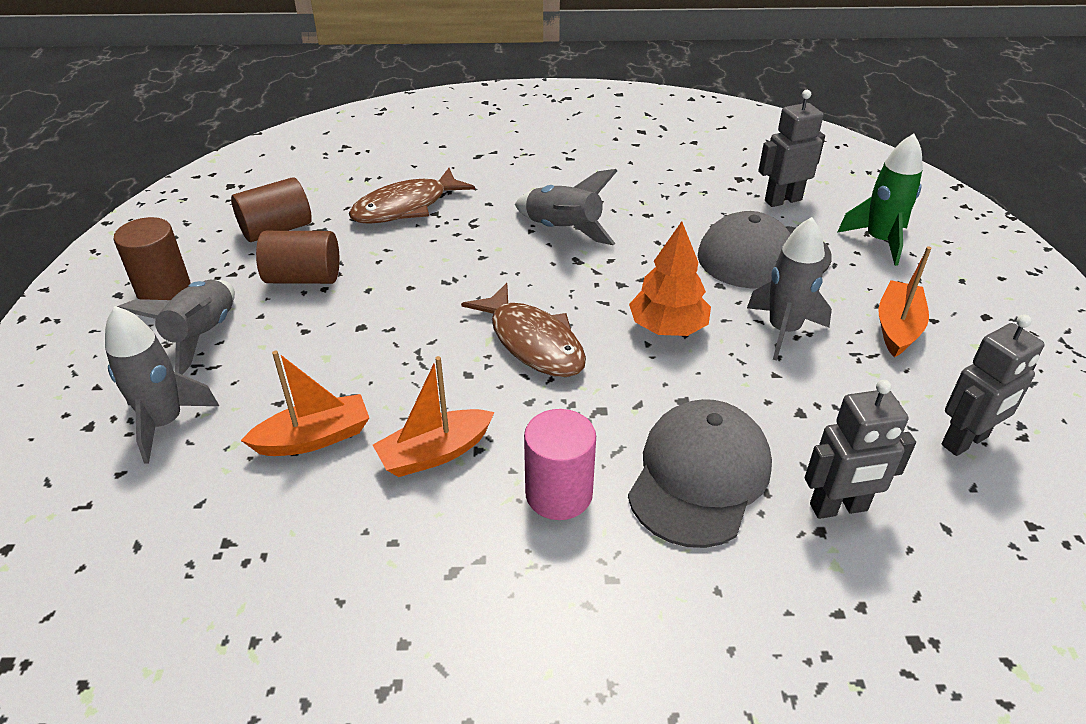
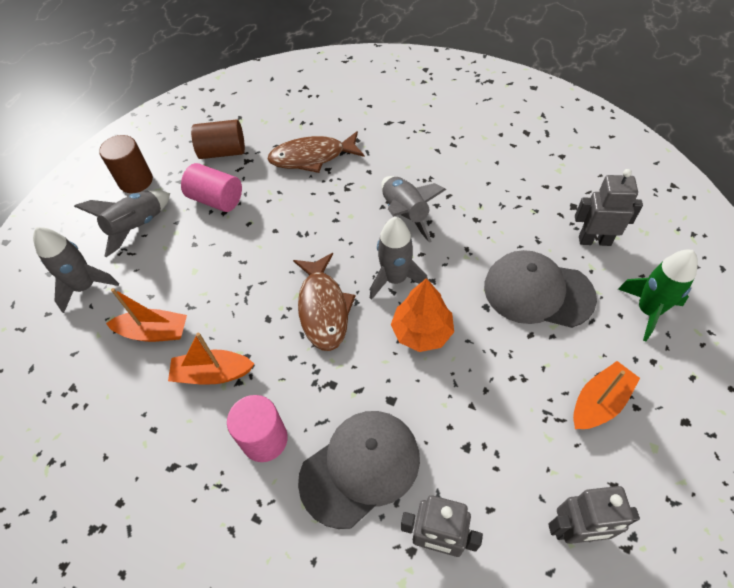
camera: 30 degrees right, 15 degrees up
brown cylinder [256,231,339,284] -> pink cylinder [181,163,242,212]
grey rocket [747,217,832,361] -> grey rocket moved to [370,217,428,300]

